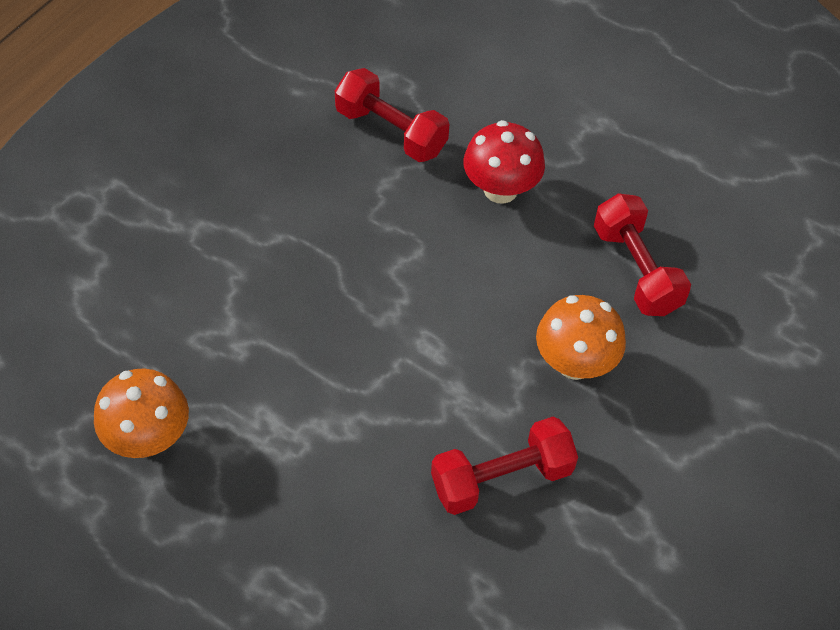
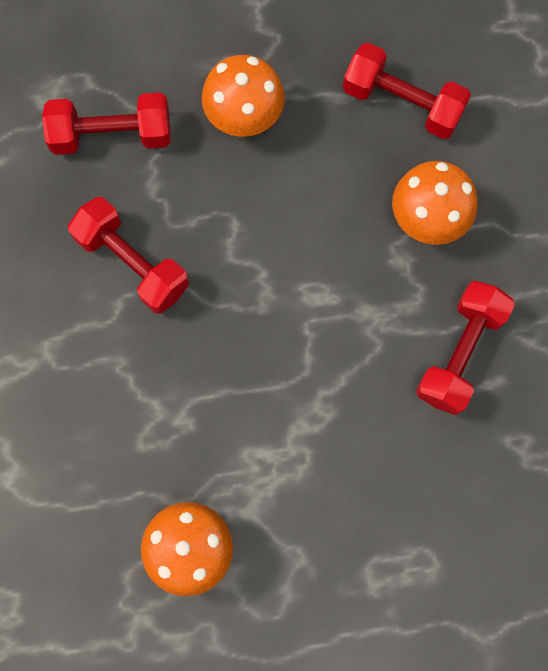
camera: 40 degrees left, 20 degrees up
red mushroom [463,120,545,204] -> orange mushroom [202,55,285,137]
none -> red dumbbell [68,197,189,314]

